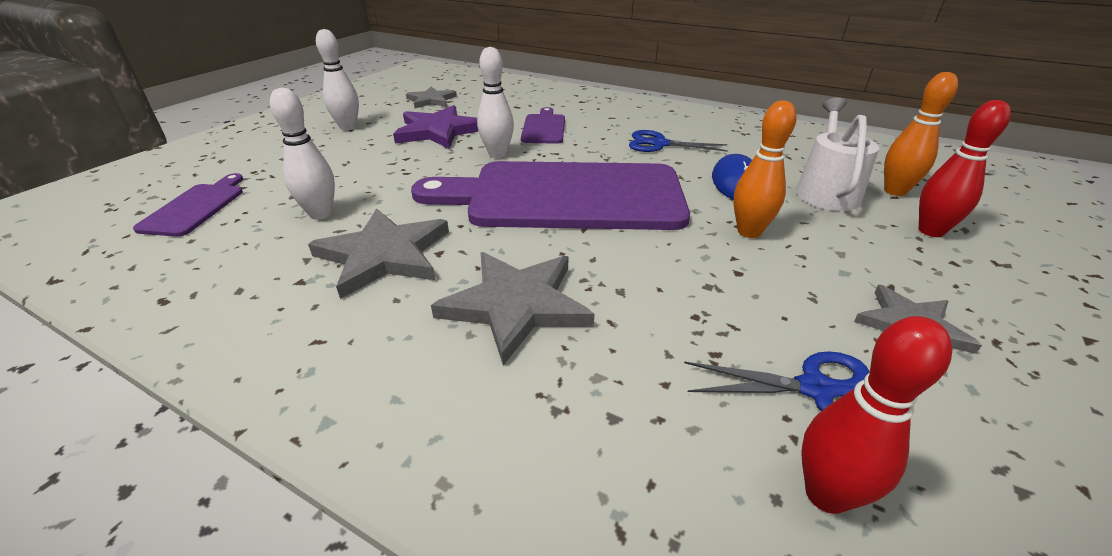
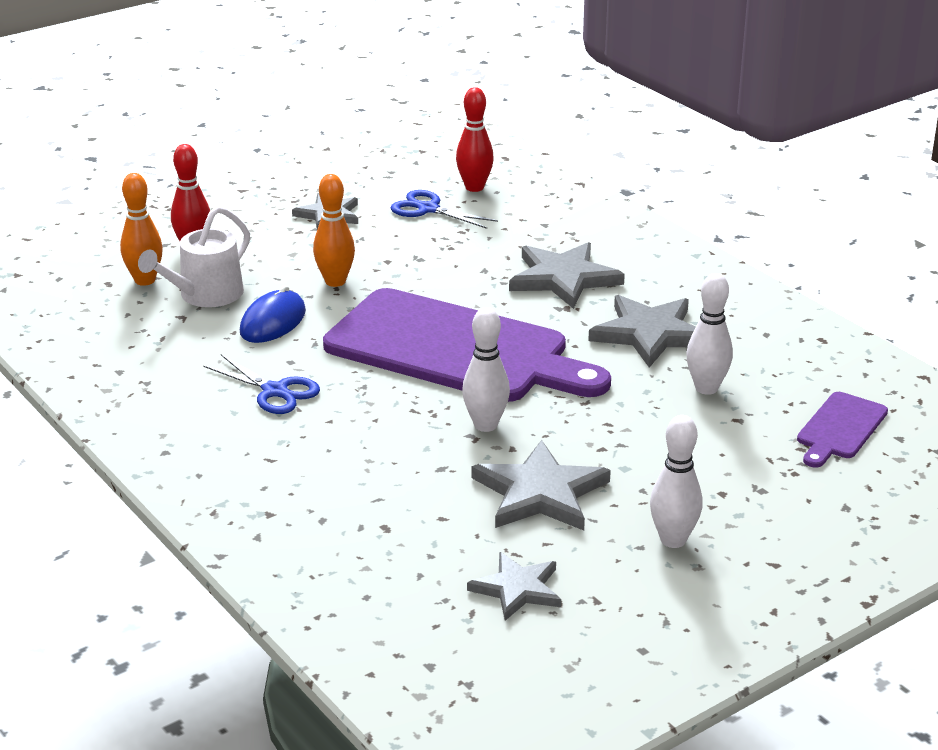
camera: 155 degrees left, 5 degrees down
purple star [393,105,479,149] -> grey star [472,440,611,530]
purple cutting board [521,107,565,144] -> none

